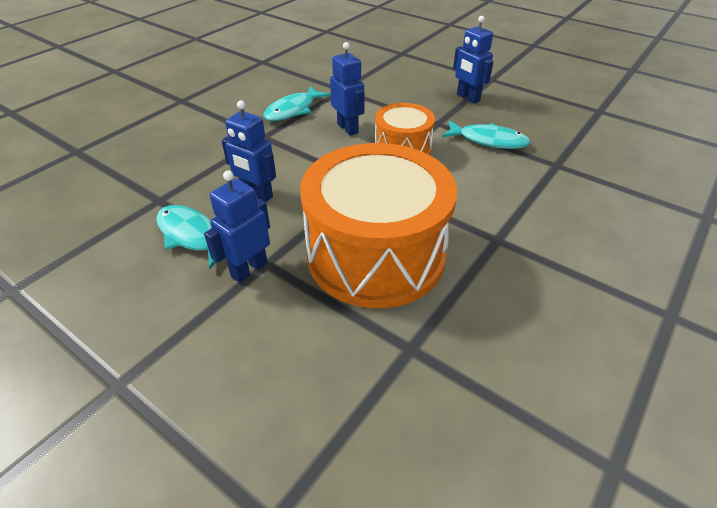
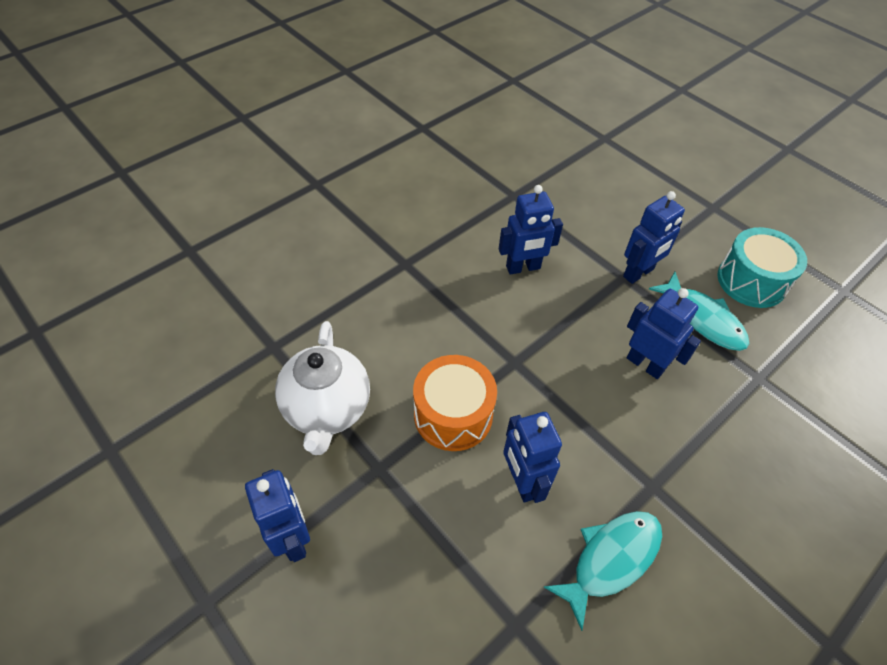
camera: 170 degrees left, 10 degrees up
orange drum [300,143,457,308] -> blue robot [499,185,563,275]
turquoise fish [442,120,531,149] -> white teapot [275,321,370,455]
none -> turquoise drum [717,227,807,308]

